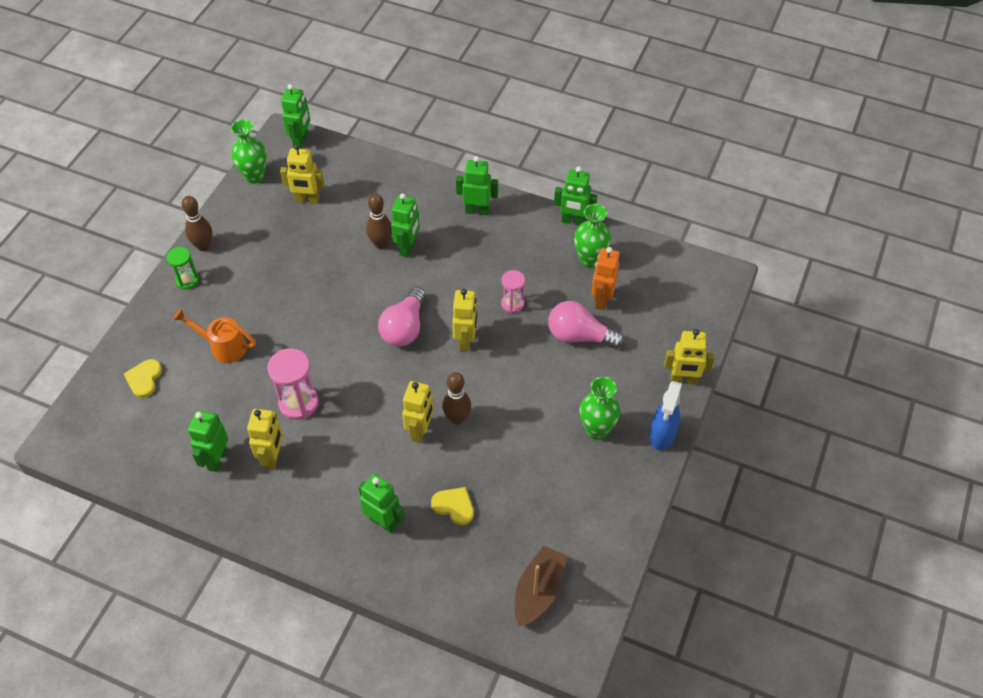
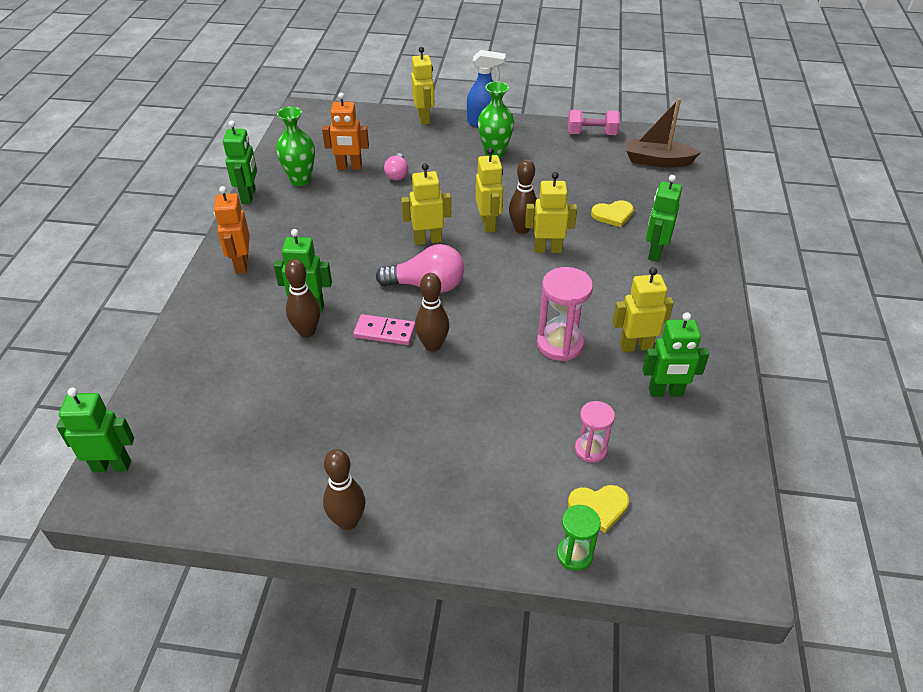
camera: 105 degrees left, 10 degrees down
green hourglass [167,247,199,289] -> green hourglass moved to [557,505,601,571]
orange watering can [173,308,256,363] -> none
green vase [231,119,267,184] -> none
yellow robot [280,144,325,204] -> yellow robot moved to [476,148,503,233]
yellow heart [431,487,474,525] -> yellow heart turned 120 degrees counterclockwise [591,200,634,227]
green robot [456,156,498,216] -> orange robot [214,186,250,273]
pink hourglass [501,270,525,313] -> pink hourglass moved to [575,401,615,463]
pink light bulb [548,301,624,349] -> pink light bulb [384,153,408,180], size x0.59
none -> pink domino [353,314,415,345]
none -> brown bowling pin [415,273,449,352]
none -> pink dumbbell [568,110,620,135]

